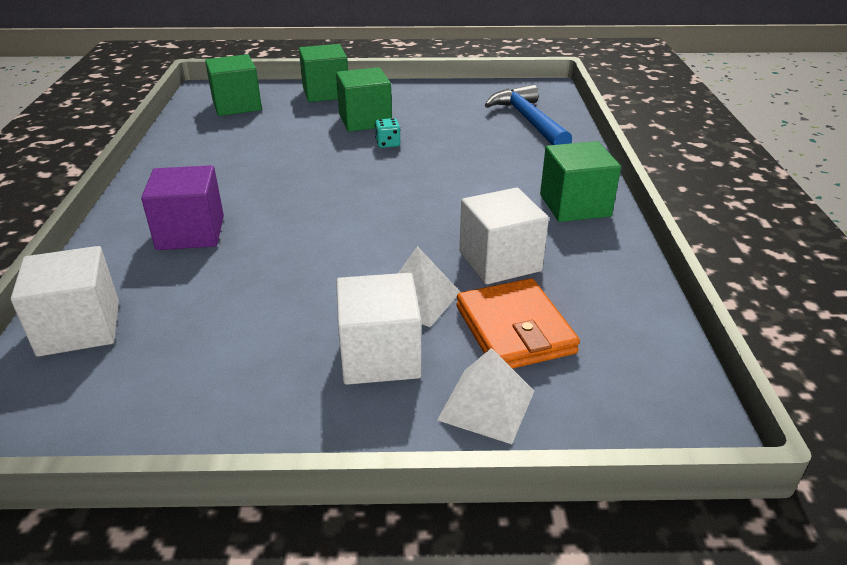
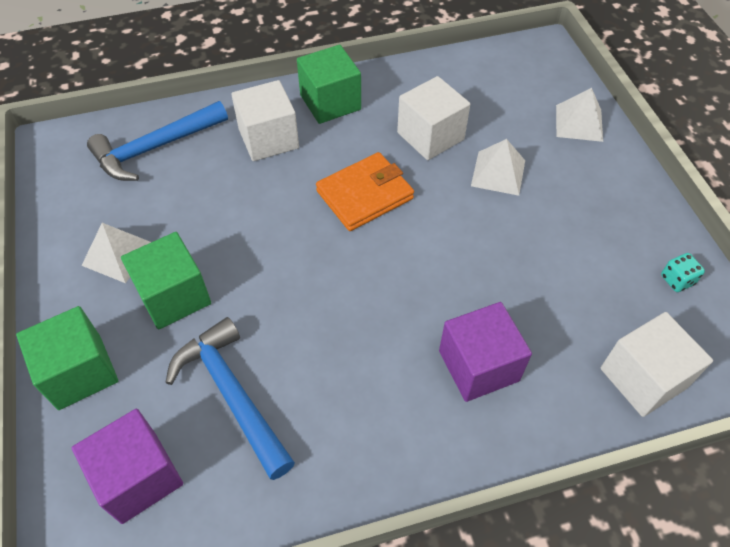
camera: 105 degrees left, 20 degrees up
green cube [205,54,262,116] -> purple cube [72,409,183,524]
white cube [336,273,421,385] -> white cube moved to [231,80,299,161]
turquoise dice [375,118,400,148] -> turquoise dice moved to [661,253,705,292]
orange wallet [456,278,580,369] -> orange wallet moved to [316,152,414,231]
none -> white pyramid [81,223,151,283]
none -> blue hammer [165,317,295,480]

